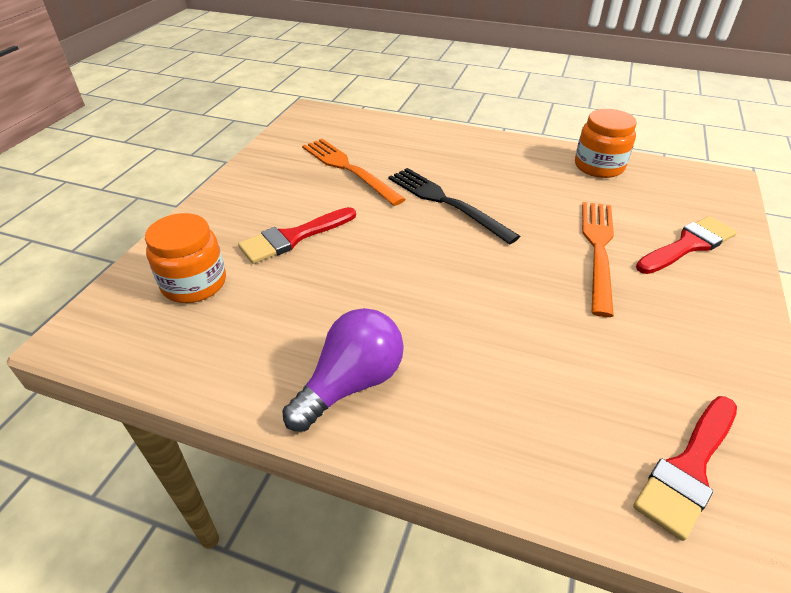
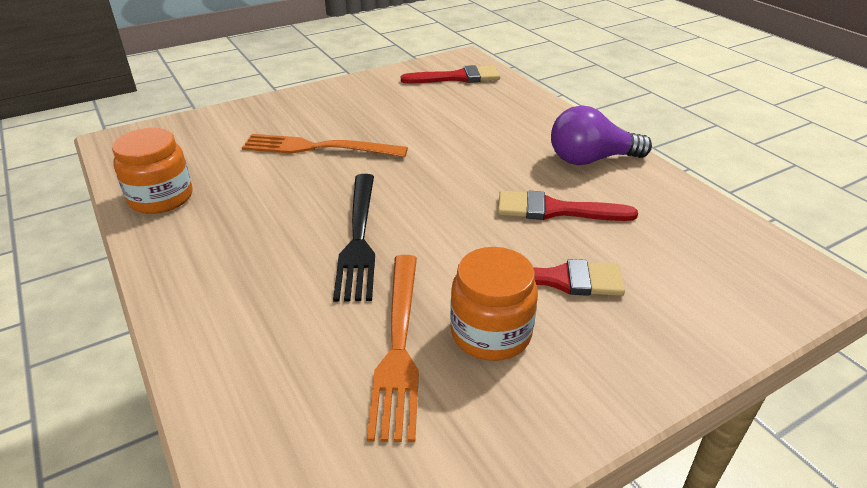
camera: 140 degrees left, 5 degrees down
orange jar [145,213,226,303] -> orange jar moved to [450,247,538,361]
orange fork [582,202,614,317] -> orange fork turned 45 degrees clockwise [242,134,408,157]
red brush [636,216,737,274] -> red brush moved to [498,191,638,221]

